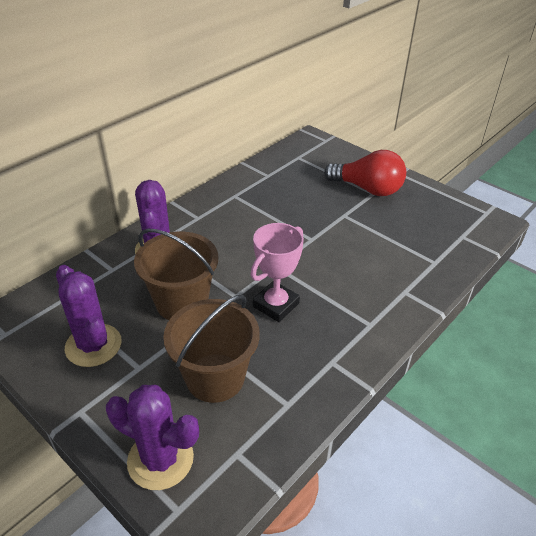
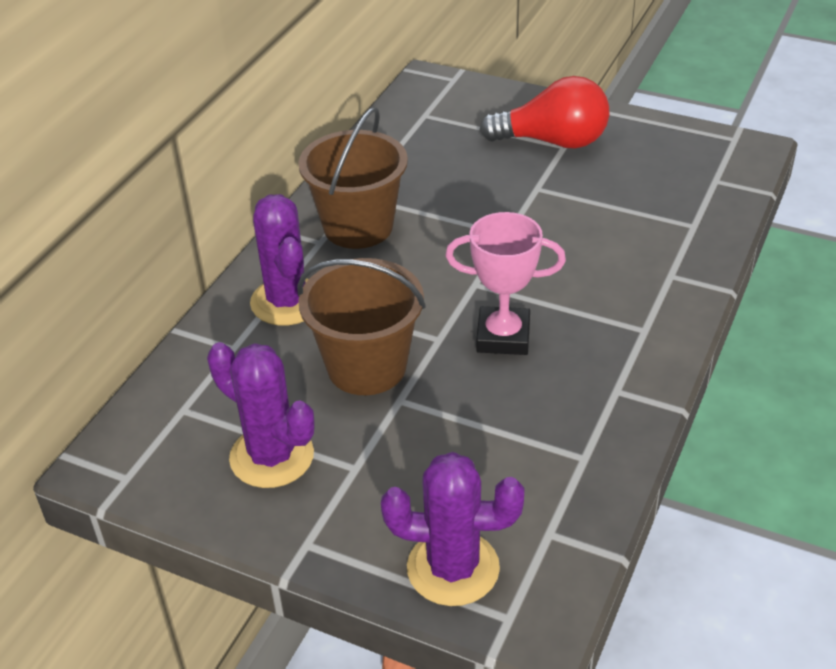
camera: 15 degrees left, 0 degrees up
brown bucket [163,295,260,403] -> brown bucket moved to [298,107,408,249]
pink trophy [251,223,304,322] -> pink trophy turned 75 degrees clockwise [445,212,566,355]

